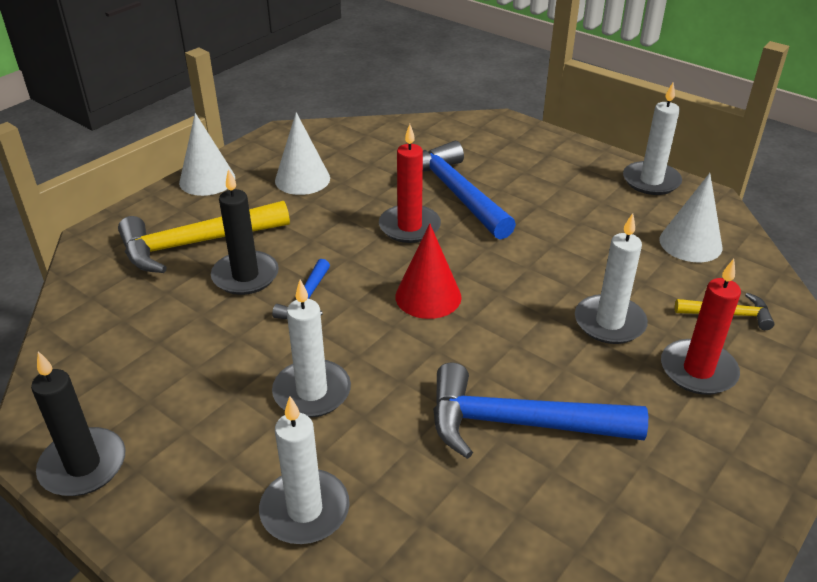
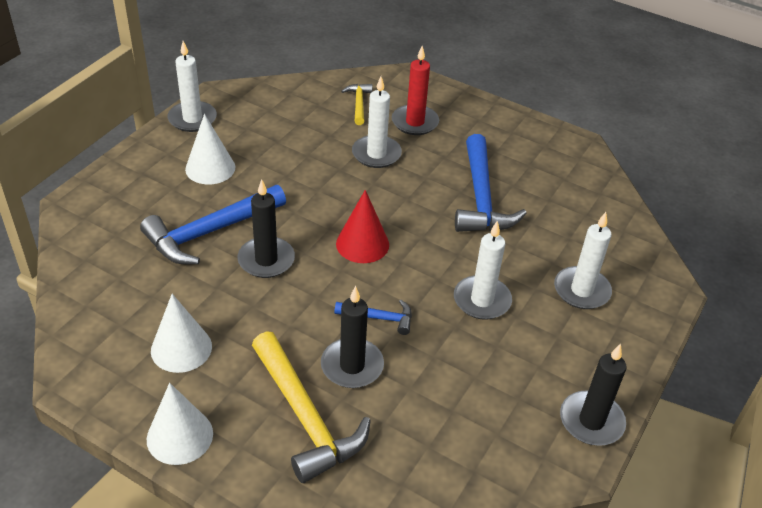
camera: 100 degrees left, 5 degrees up
red candle [379,124,441,243] -> black candle [237,179,295,278]
white cone [659,173,722,262] -> white cone moved to [185,114,235,184]

